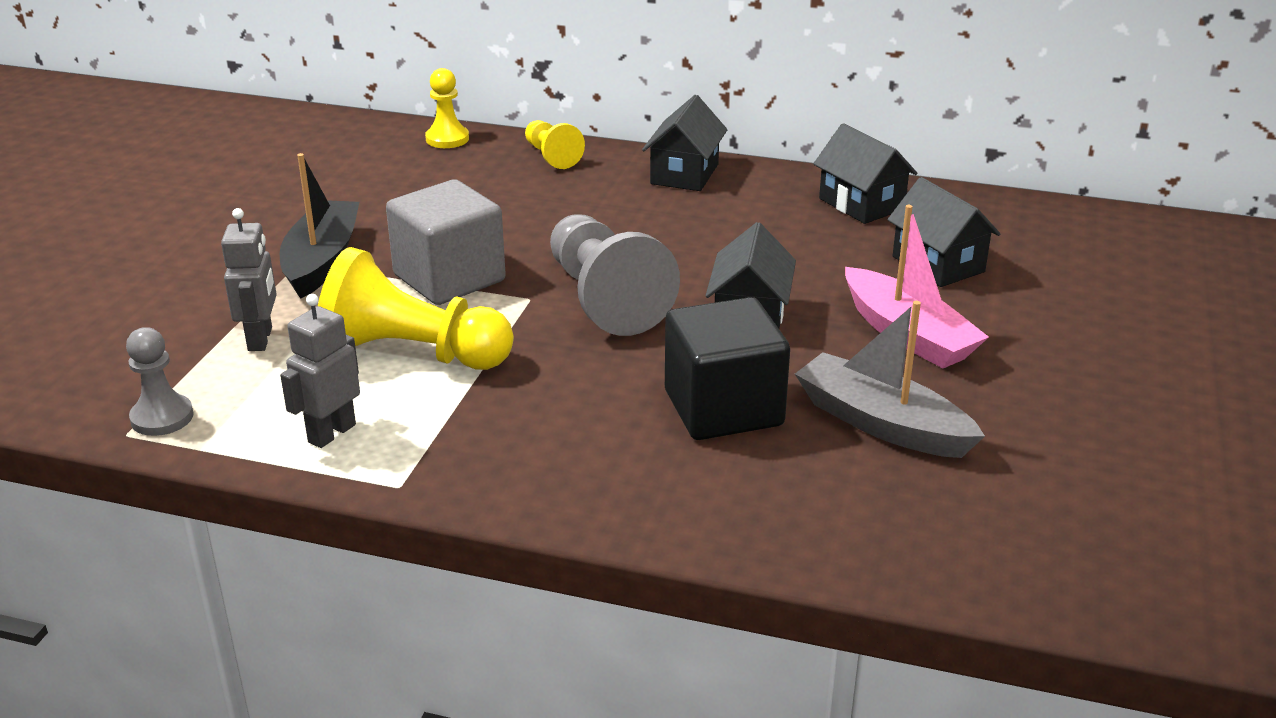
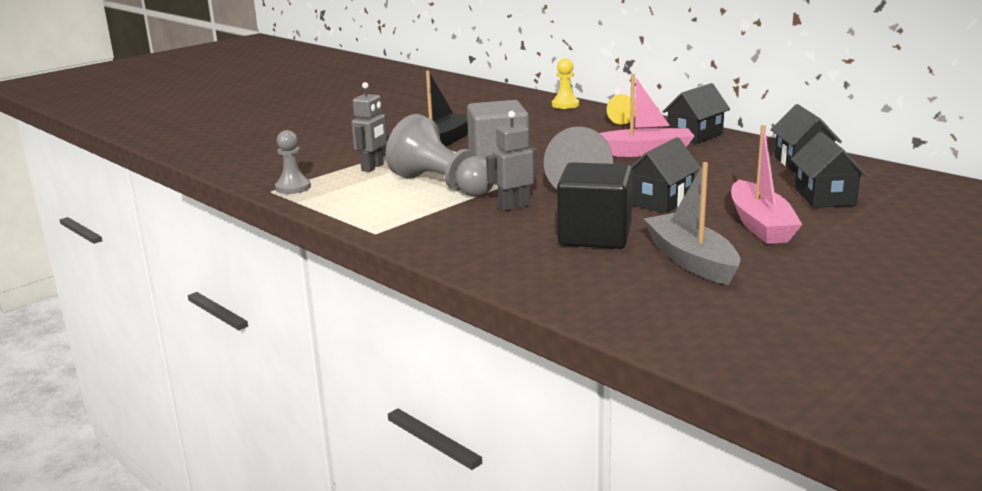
camera: 30 degrees right, 10 degrees down
grey robot [280,294,360,448] -> grey robot moved to [486,111,538,211]
yellow pawn [318,247,514,370] -> grey pawn [386,114,494,197]
none -> pink boat [599,74,694,157]

